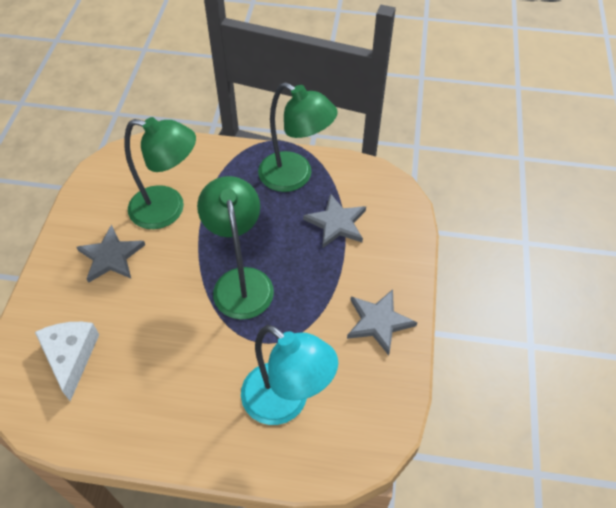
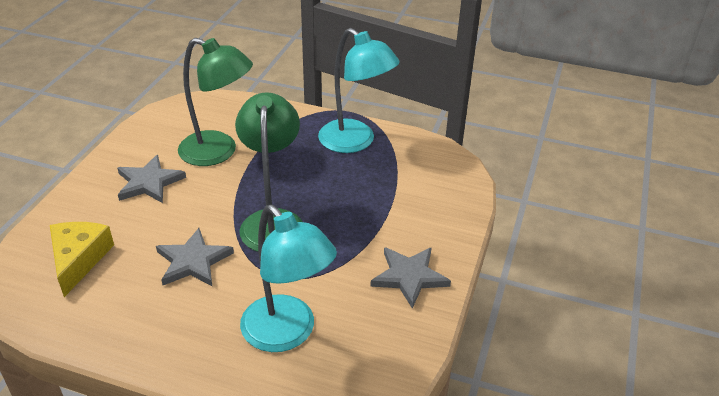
camera: 10 degrees right, 15 degrees down
white cheese [35,322,99,401] -> yellow cheese [50,222,114,297]
green lamp [258,82,337,192] -> turquoise lamp [318,28,400,153]
grey star [303,193,366,248] -> grey star moved to [156,228,234,286]

